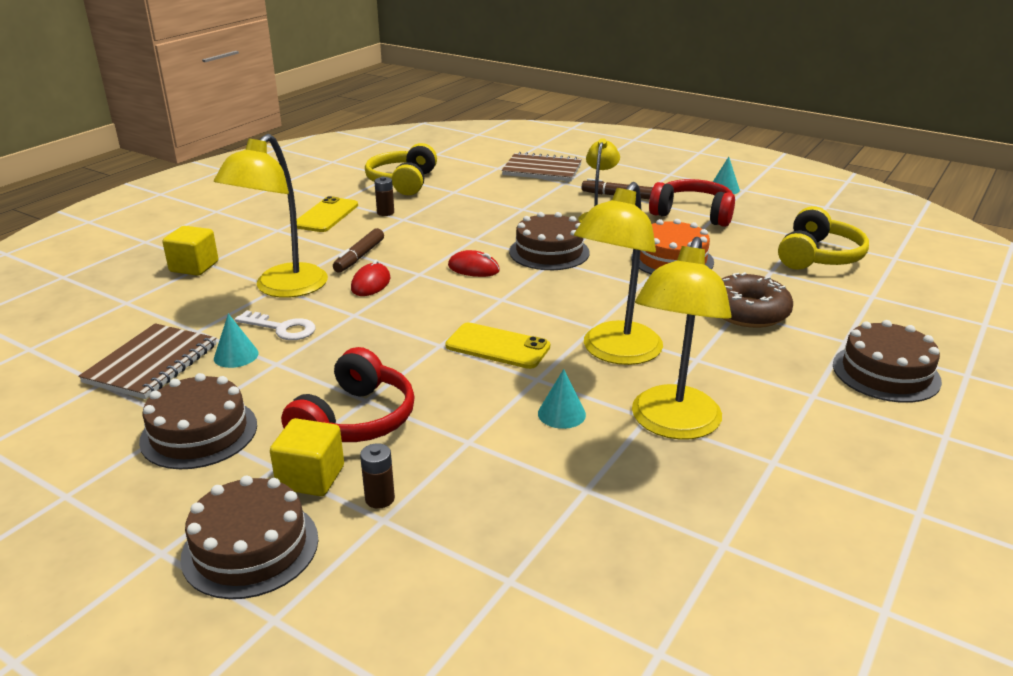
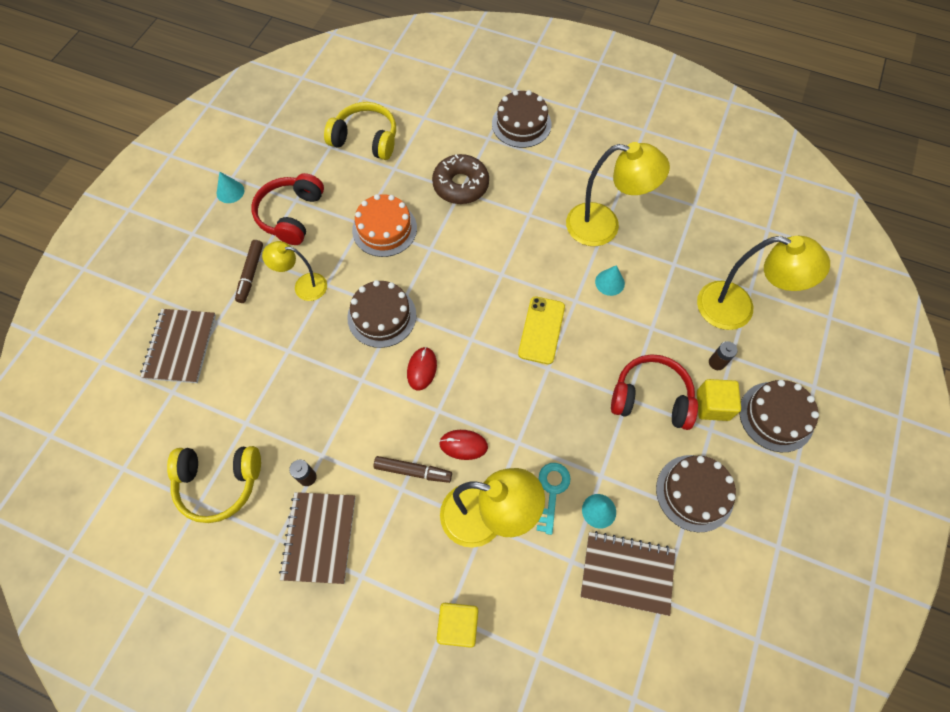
camera: 100 degrees left, 35 degrees up
white key [235,310,315,340] -> turquoise key [536,463,570,535]
yellow phone [297,196,358,232] -> brown notebook [279,492,355,584]
yellow lamp [574,182,663,365] -> yellow lamp moved to [697,236,830,330]

